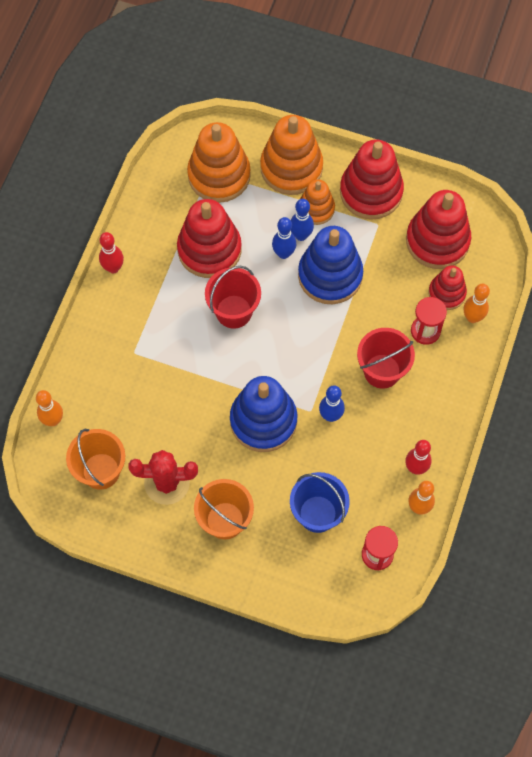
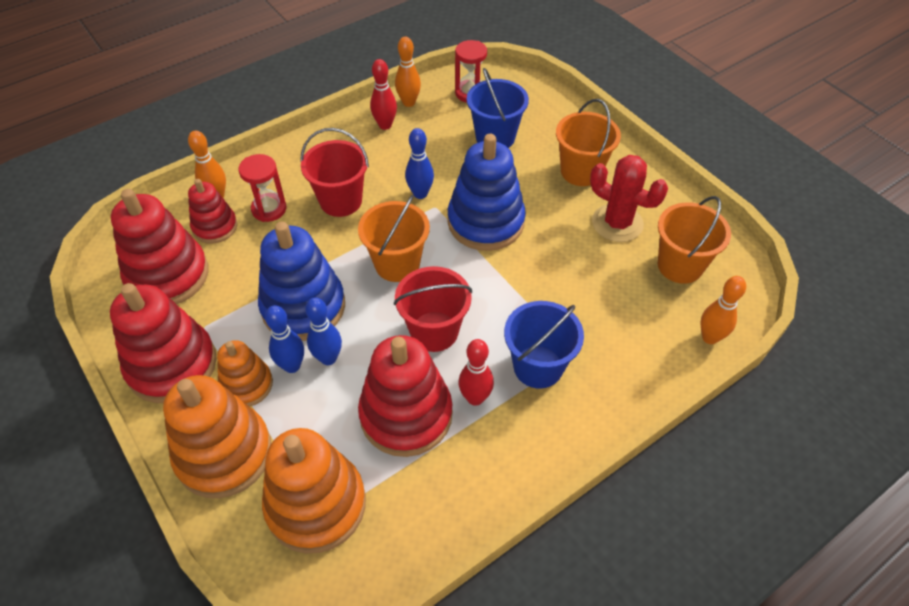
camera: 145 degrees left, 15 degrees down
red bowling pin [99,232,124,273] -> red bowling pin moved to [459,339,494,406]
none -> orange bucket [358,195,430,282]
none -> blue bucket [504,301,584,389]

